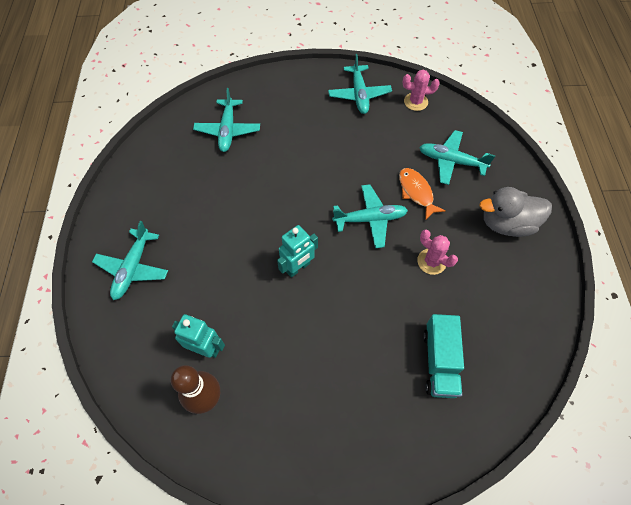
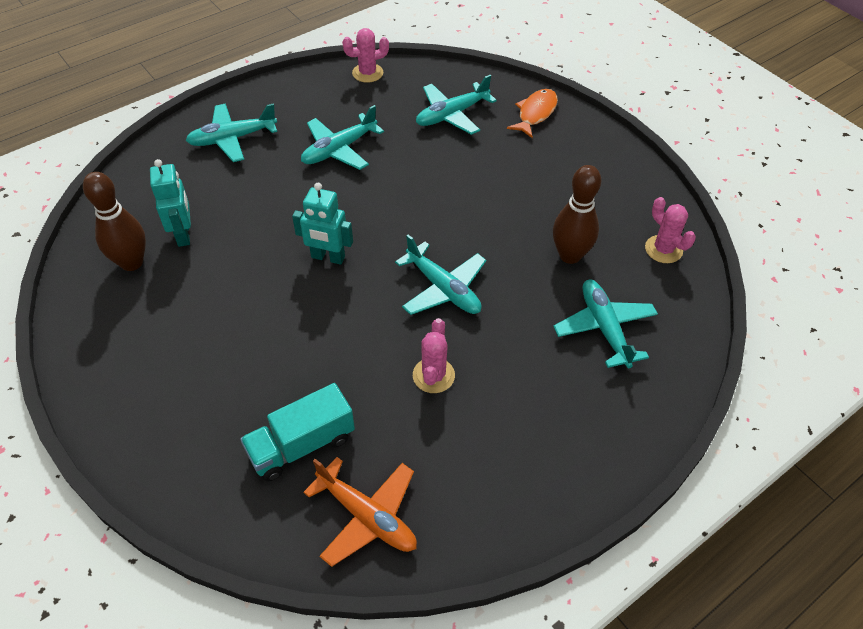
camera: 55 degrees right, 10 degrees down
turquoise plane [328,54,392,114] -> turquoise plane moved to [301,105,384,170]
orange fish [399,168,446,220] -> orange fish moved to [507,89,558,138]
grey duck [479,187,552,237] -> none
none -> orange plane [303,457,417,567]
none -> pink cactus [342,28,389,83]
none -> brown bowling pin [553,165,601,264]

